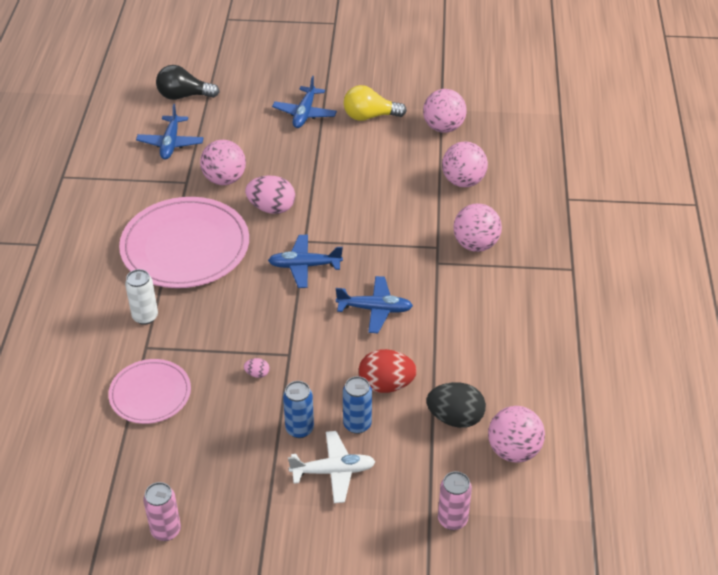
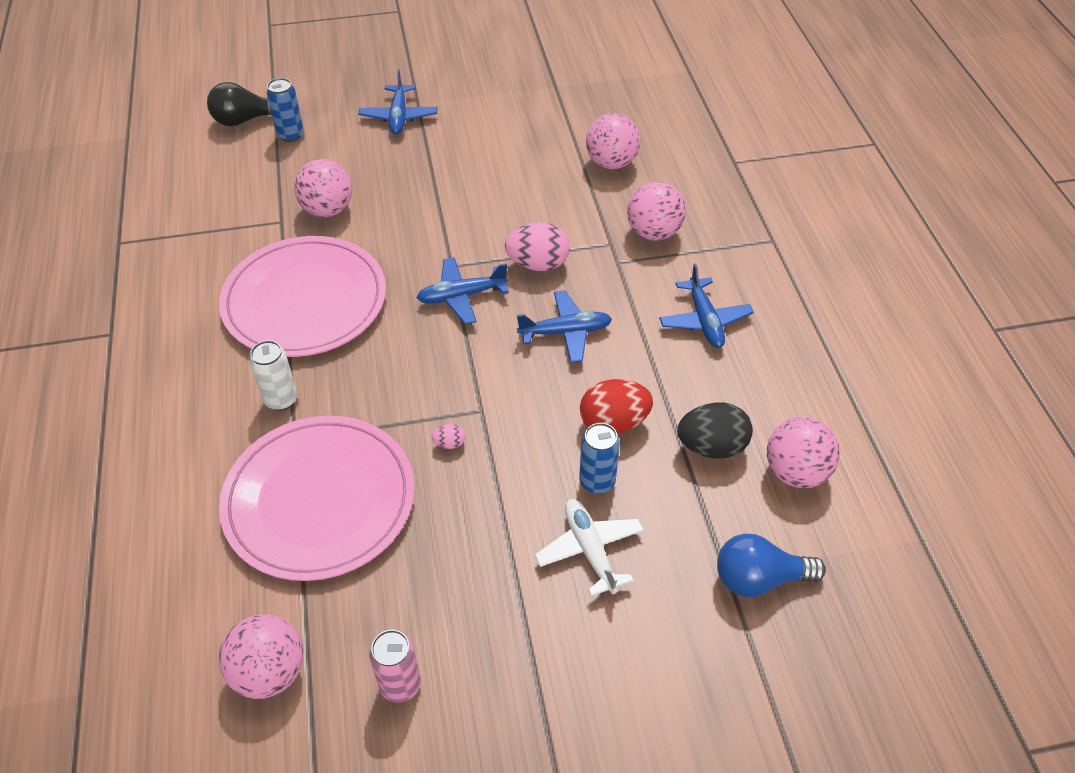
camera: 15 degrees left, 5 degrees up
pink plate [108,359,191,424] -> pink plate [219,416,414,581], size x1.76
blue plane [136,104,204,160] -> blue plane moved to [659,264,754,348]
pink egg [245,176,295,214] -> pink egg moved to [505,222,569,271]
blue can [283,381,314,438] -> blue can moved to [266,78,304,142]
white plane [288,431,376,503] -> white plane turned 90 degrees counterclockwise [535,499,644,596]
yellow light bulb [343,85,407,121] -> none
pink ball [423,89,467,133] -> pink ball moved to [219,614,303,699]
pink can [438,471,472,530] -> blue light bulb [717,534,826,597]

